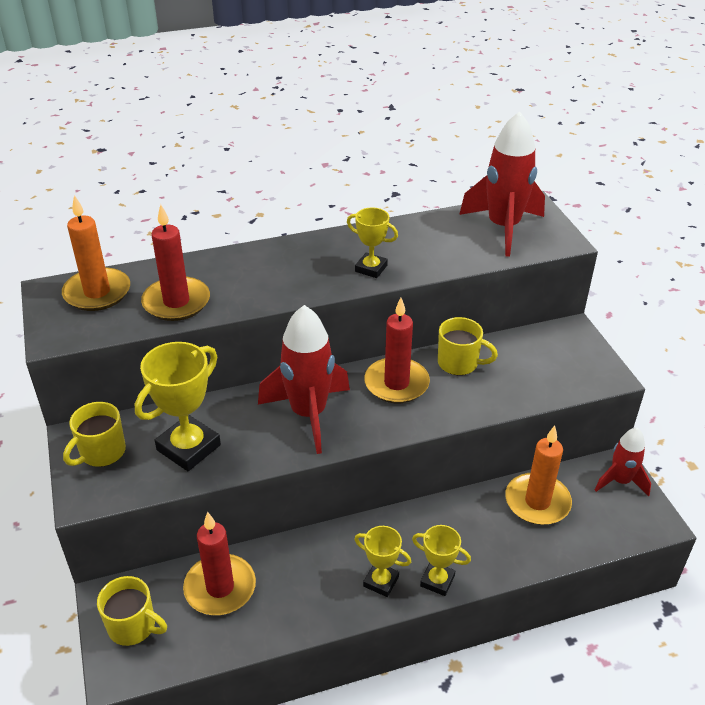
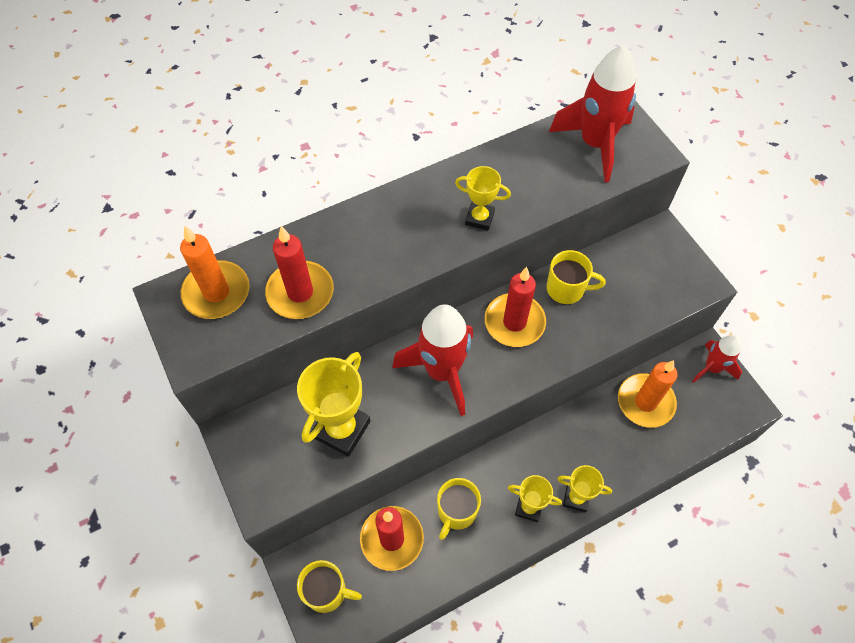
camera: 10 degrees left, 20 degrees up
yellow mug [63,402,126,467] -> yellow mug moved to [437,478,481,540]

